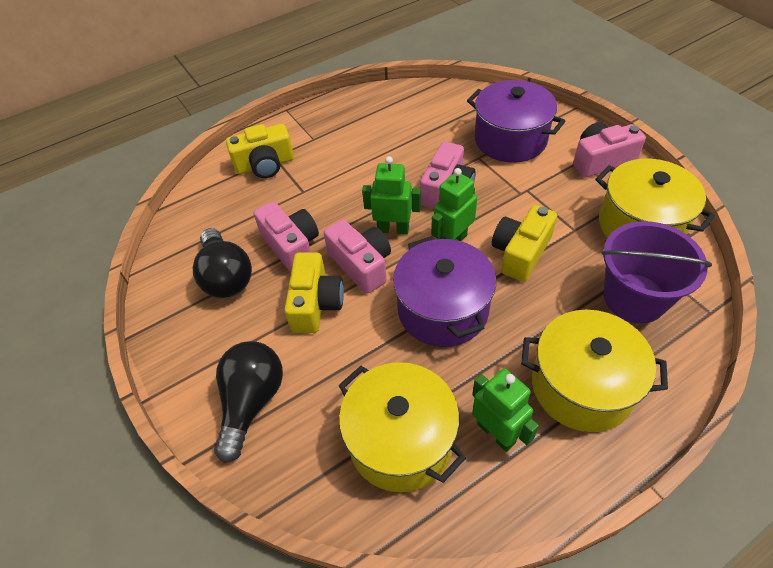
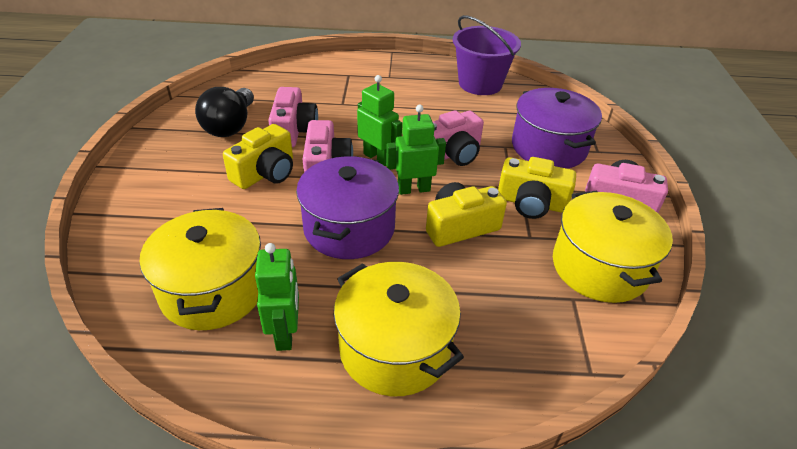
camera: 30 degrees right, 10 degrees down
black light bulb [214,341,283,463] -> none
yellow camera [226,124,294,178] -> yellow camera moved to [498,157,576,219]
purple bucket [601,221,712,323] -> purple bucket moved to [453,15,521,95]

